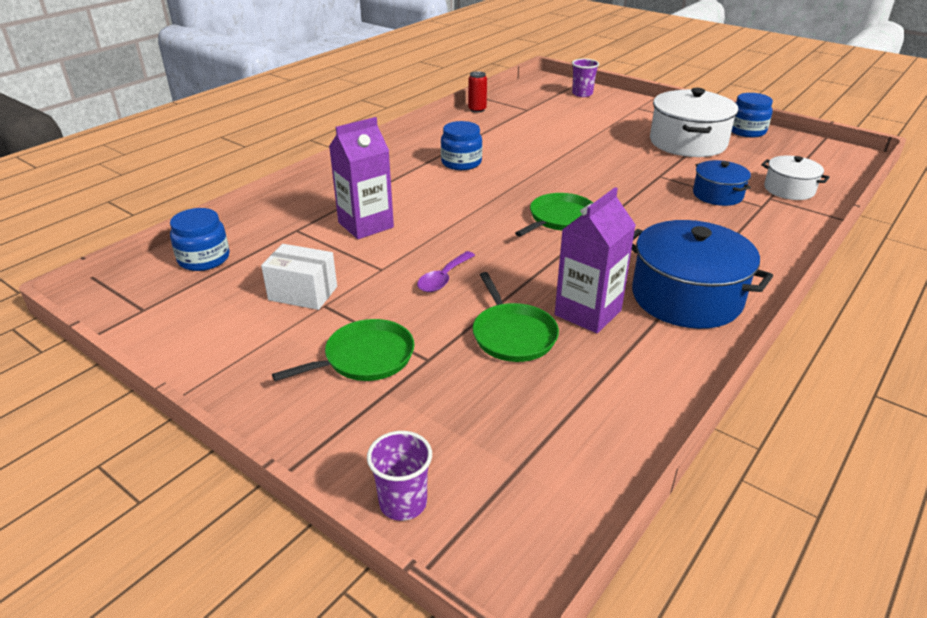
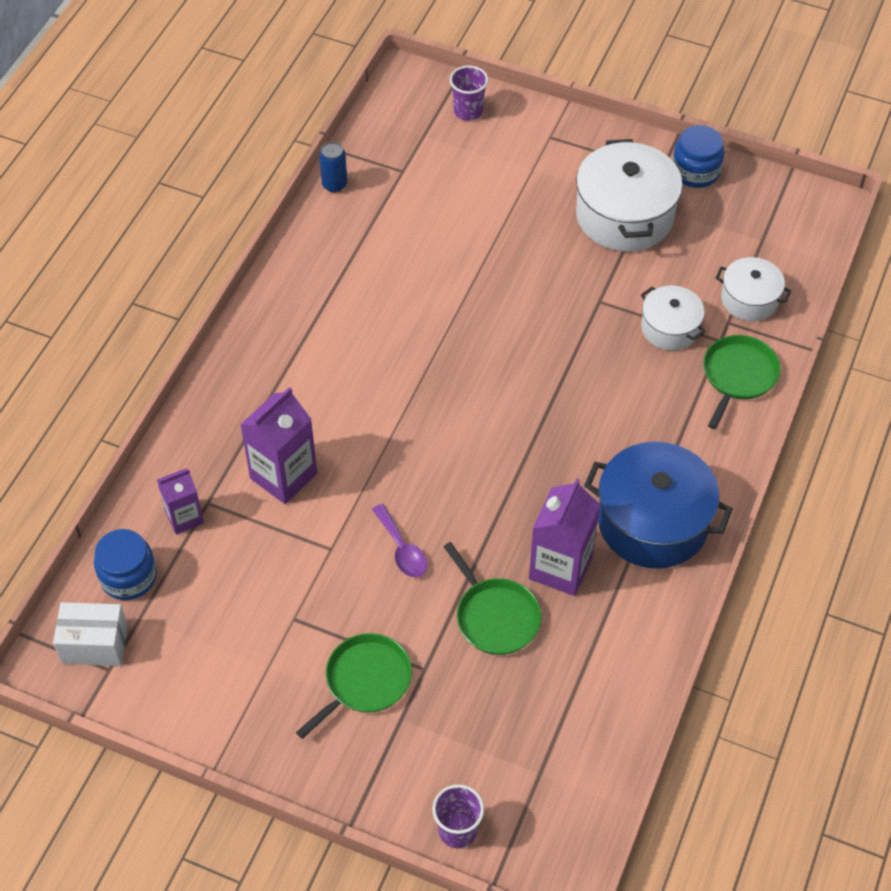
camera: 15 degrees left, 20 degrees up
white box [261,244,337,310] -> white box moved to [53,602,128,666]
purple spoon [417,251,475,292] -> purple spoon turned 45 degrees counterclockwise [372,504,427,577]
blue jar [441,121,482,170] -> none
red can [468,71,487,113] -> blue can [319,142,347,193]
green pan [515,193,593,237] -> green pan moved to [703,335,781,429]
blue pot [693,160,751,206] -> white pot [641,286,706,351]
none -> purple carton [157,468,204,535]

